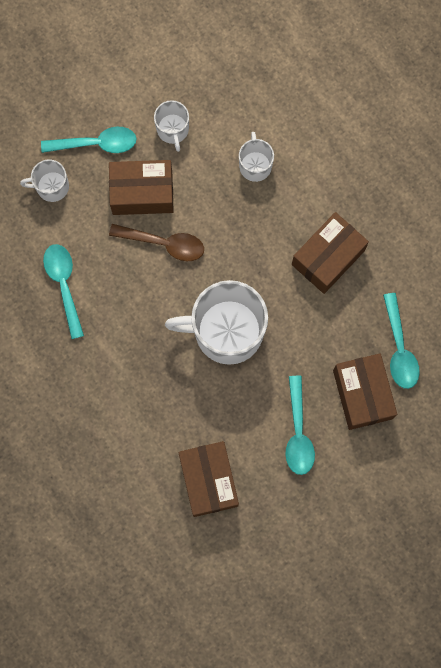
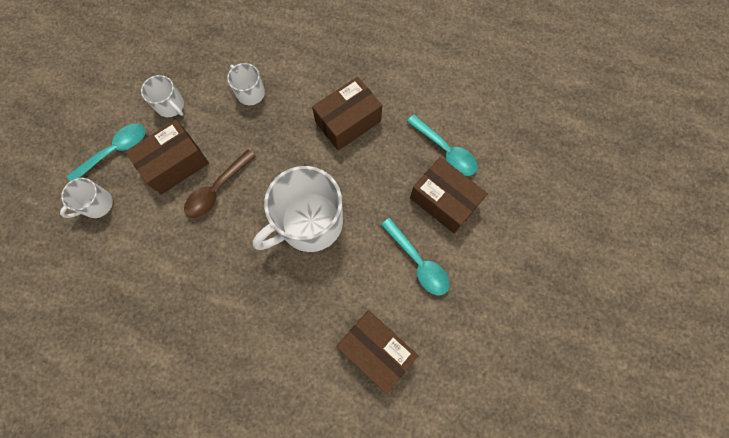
camera: 35 degrees left, 5 degrees down
turquoise spoon [43,244,84,339] -> none
brown spoon [109,224,204,261] -> brown spoon turned 150 degrees clockwise [184,149,255,218]
brown box [292,212,369,294] -> brown box turned 45 degrees clockwise [312,77,382,150]

